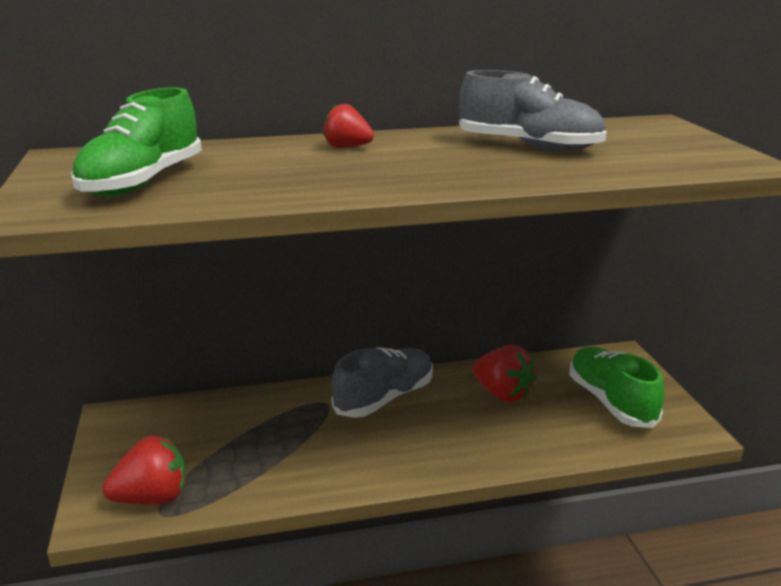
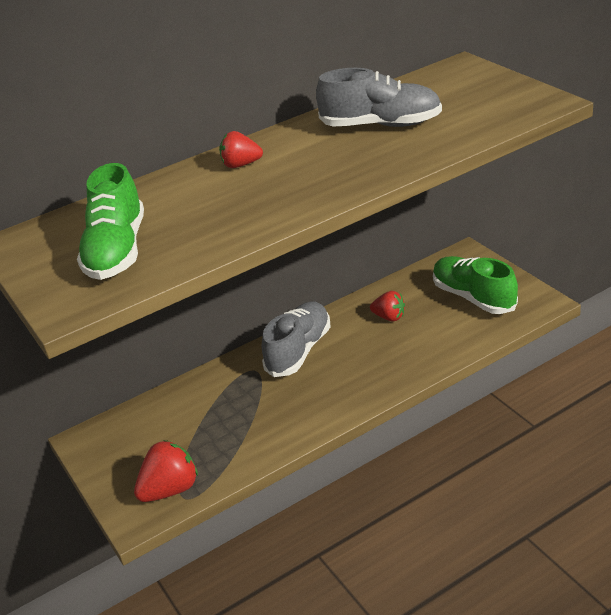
camera: 15 degrees left, 10 degrees up
red strawberry [473,345,536,402] -> red strawberry [370,291,405,322], size x0.65

